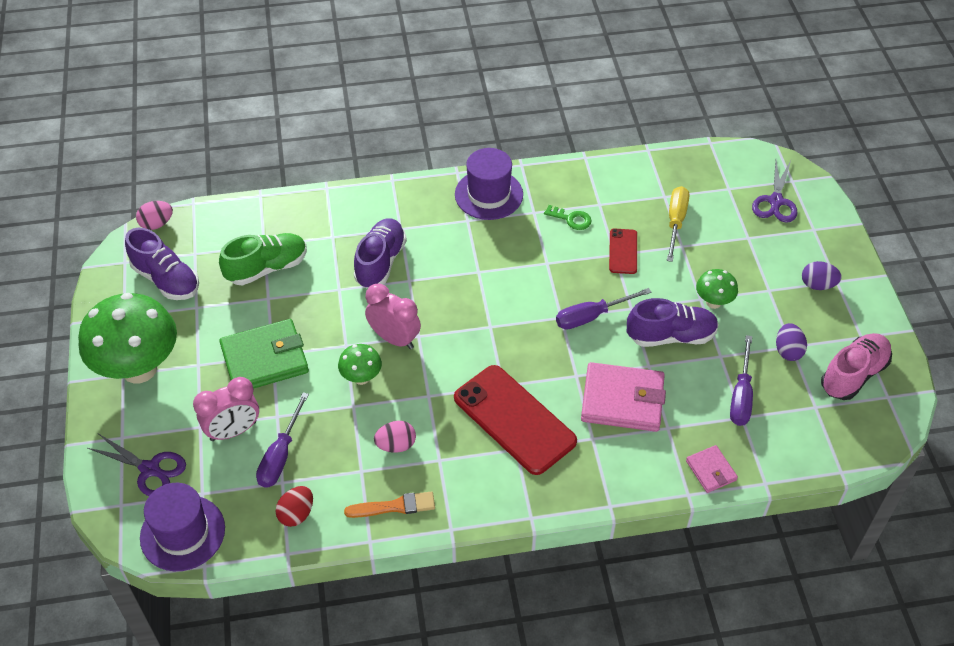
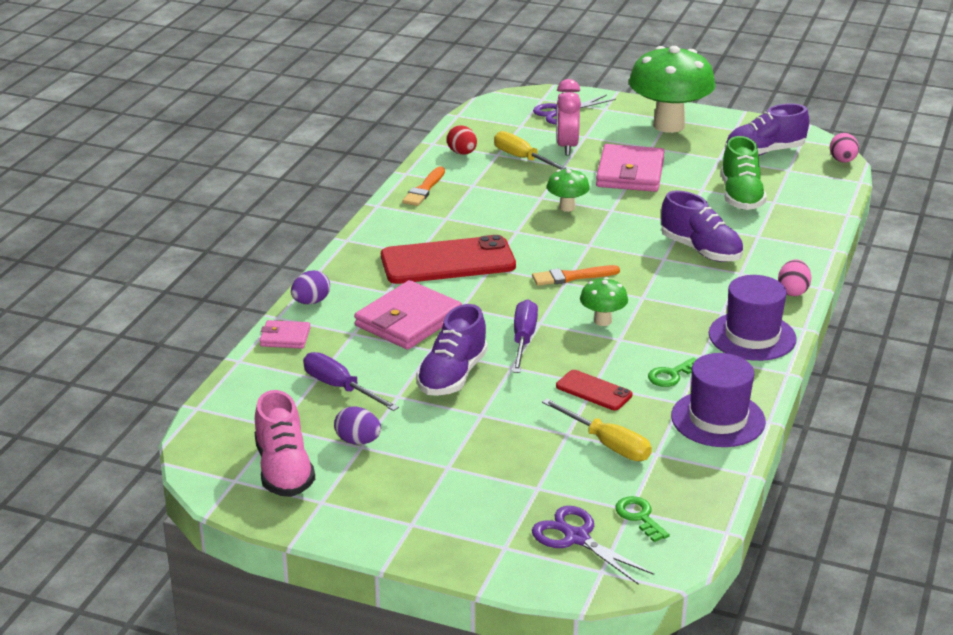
camera: 120 degrees right, 20 degrees down
purple hat [140,483,225,571] -> purple hat moved to [671,353,766,447]
green wallet [219,319,309,389] -> pink wallet [596,144,665,192]
purple screwdriver [256,392,309,488] -> yellow screwdriver [494,131,568,170]
pink clock [365,283,421,349] -> none
pink egg [374,421,416,453] -> pink egg moved to [778,260,811,296]
green mushroom [696,269,738,309] -> green mushroom moved to [580,277,628,326]
purple egg [802,261,842,290] -> purple egg moved to [291,270,330,304]
none -> orange brush [532,265,620,286]
none -> green key [615,496,670,542]

